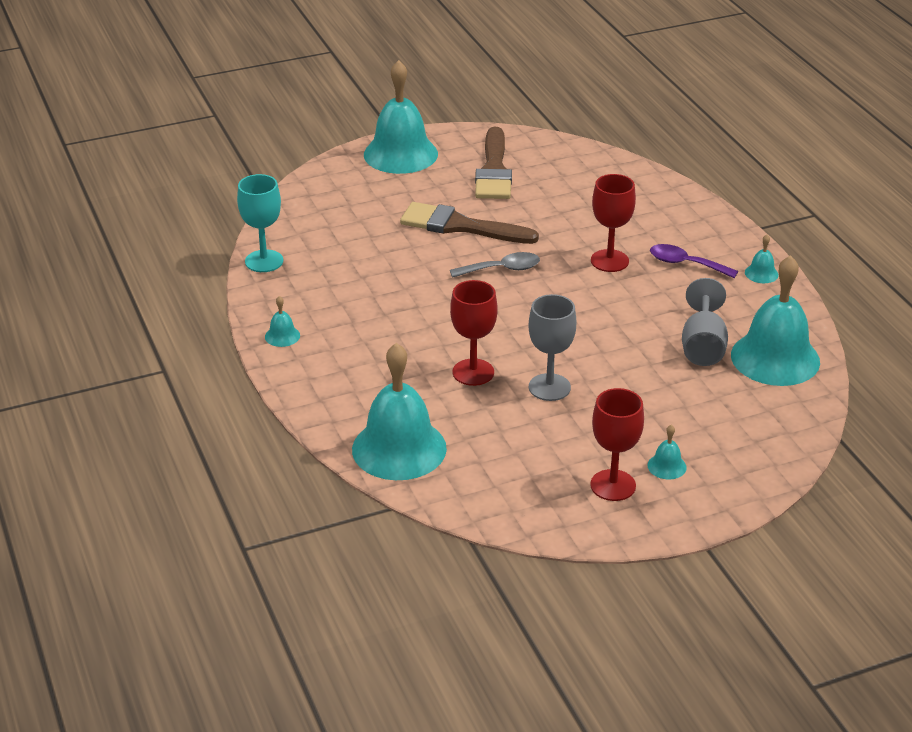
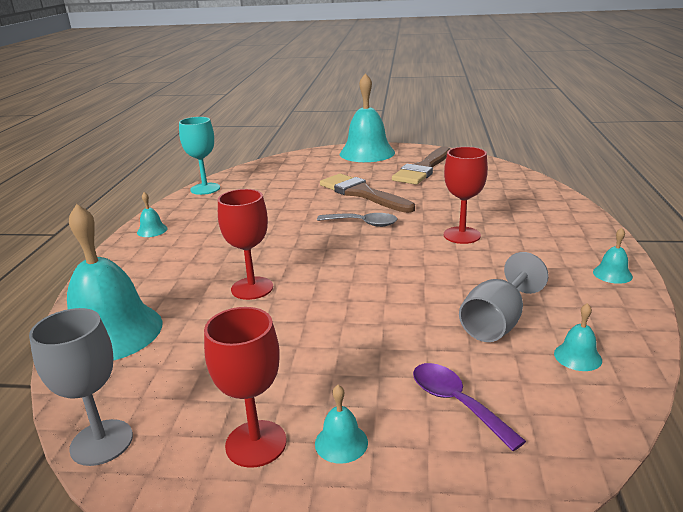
camera: 30 degrees right, 10 degrees down
grey goblet [529,294,576,401] -> grey goblet moved to [29,308,133,466]
purple spoon [650,244,738,278] -> purple spoon moved to [413,363,526,451]
turquoise bell [731,255,820,386] -> turquoise bell [554,303,602,371], size x0.41

